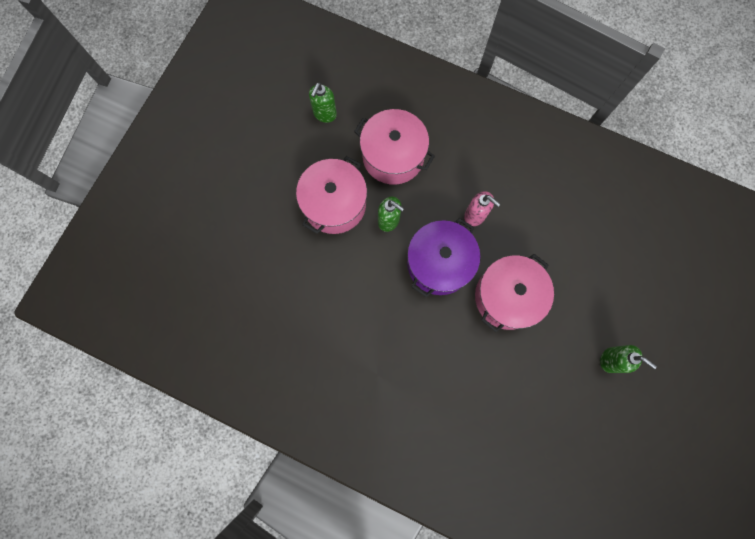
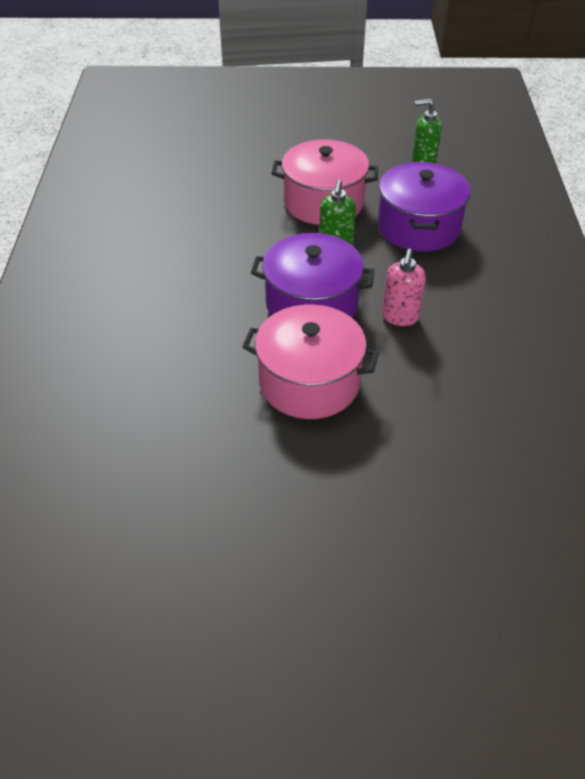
camera: 65 degrees right, 30 degrees down
pink pot [354,109,435,185] -> purple pot [378,162,471,251]
green soap dispenser [600,345,657,373] -> none

